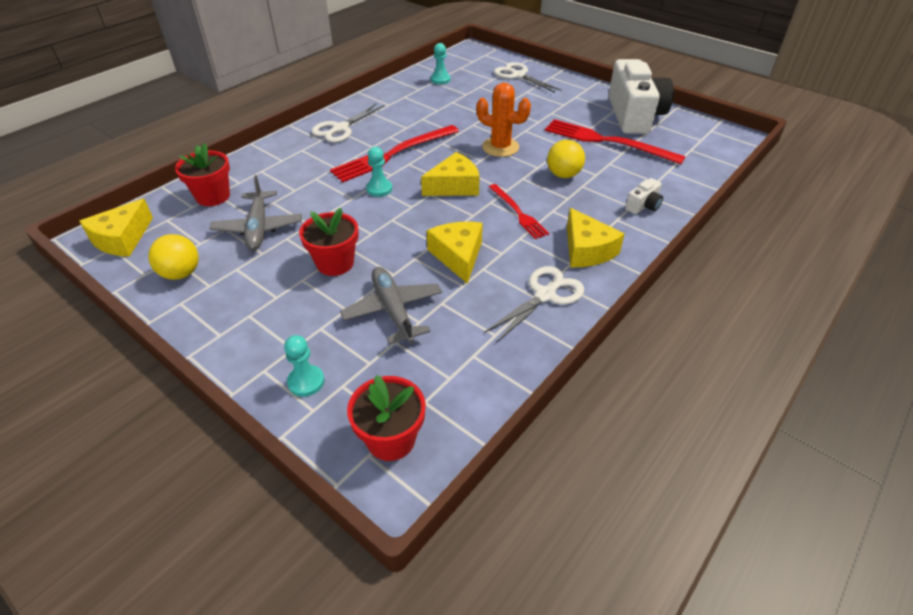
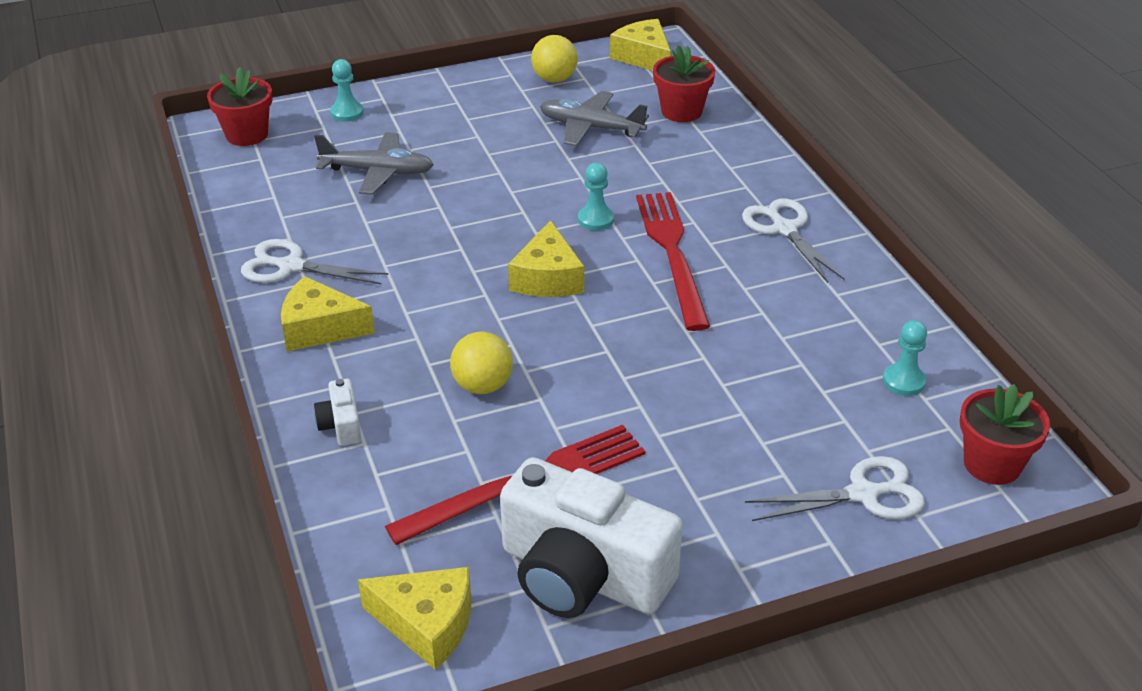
camera: 120 degrees right, 5 degrees down
red flower pot [299,208,359,276] -> red flower pot moved to [960,384,1050,485]
yellow cheese [427,222,483,284] -> yellow cheese moved to [358,567,471,670]
orange cactus [476,83,531,157] -> none
white scissors [484,266,585,343] -> white scissors turned 120 degrees clockwise [241,239,389,285]
red fork [489,184,549,239] -> none

